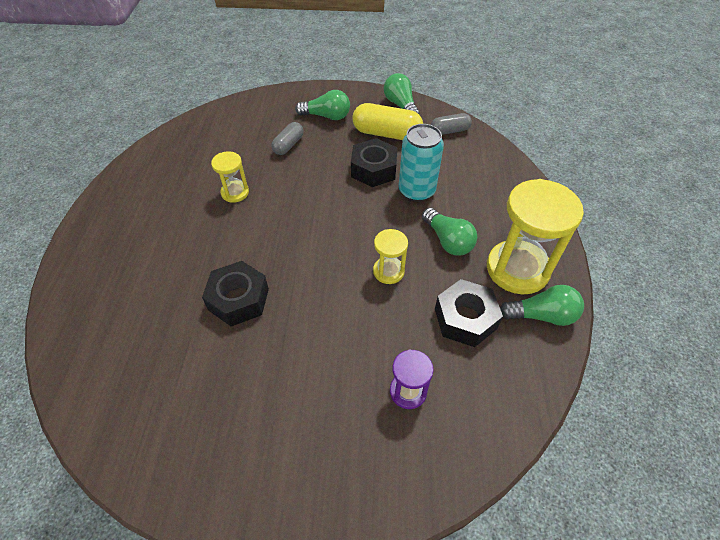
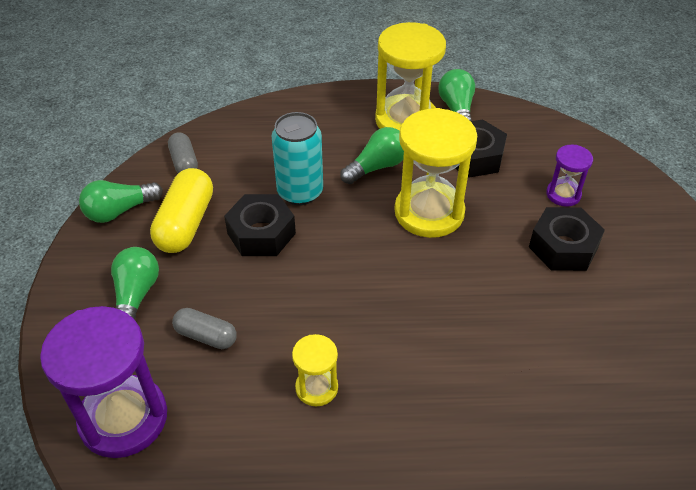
camera: 95 degrees left, 5 degrees down
black nut [202,261,269,326] -> black nut moved to [529,207,605,271]
yellow hourglass [373,229,408,284] -> yellow hourglass [394,108,477,238], size x1.98
none -> purple hourglass [40,306,167,458]

